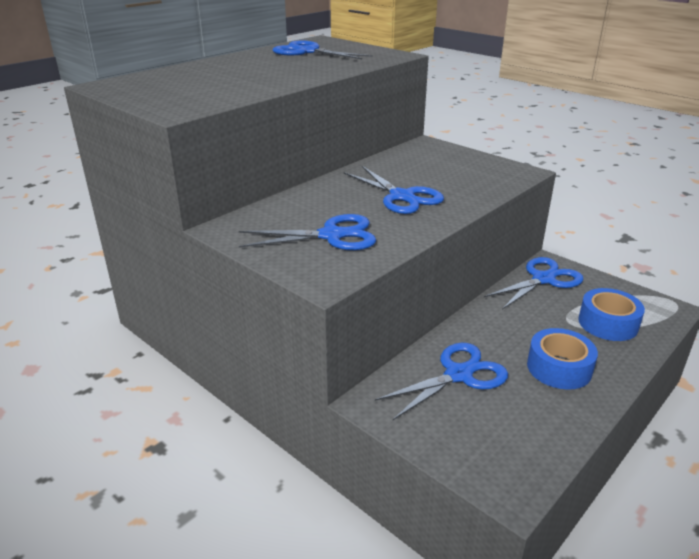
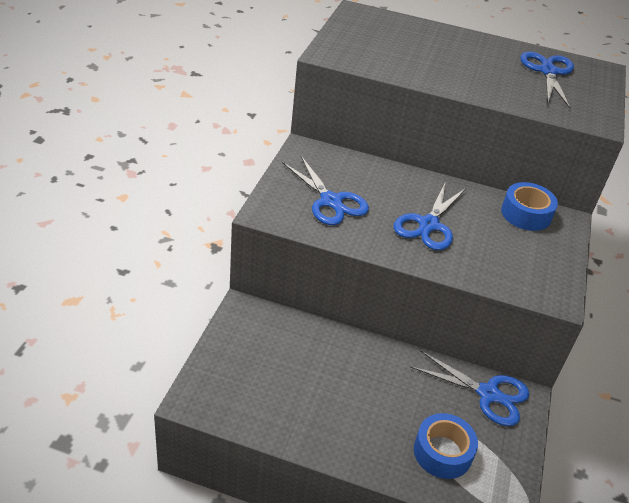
camera: 60 degrees right, 10 degrees up
blue scissors [374,343,508,420] -> none
blue tape [527,328,598,390] -> blue tape moved to [501,182,558,231]

